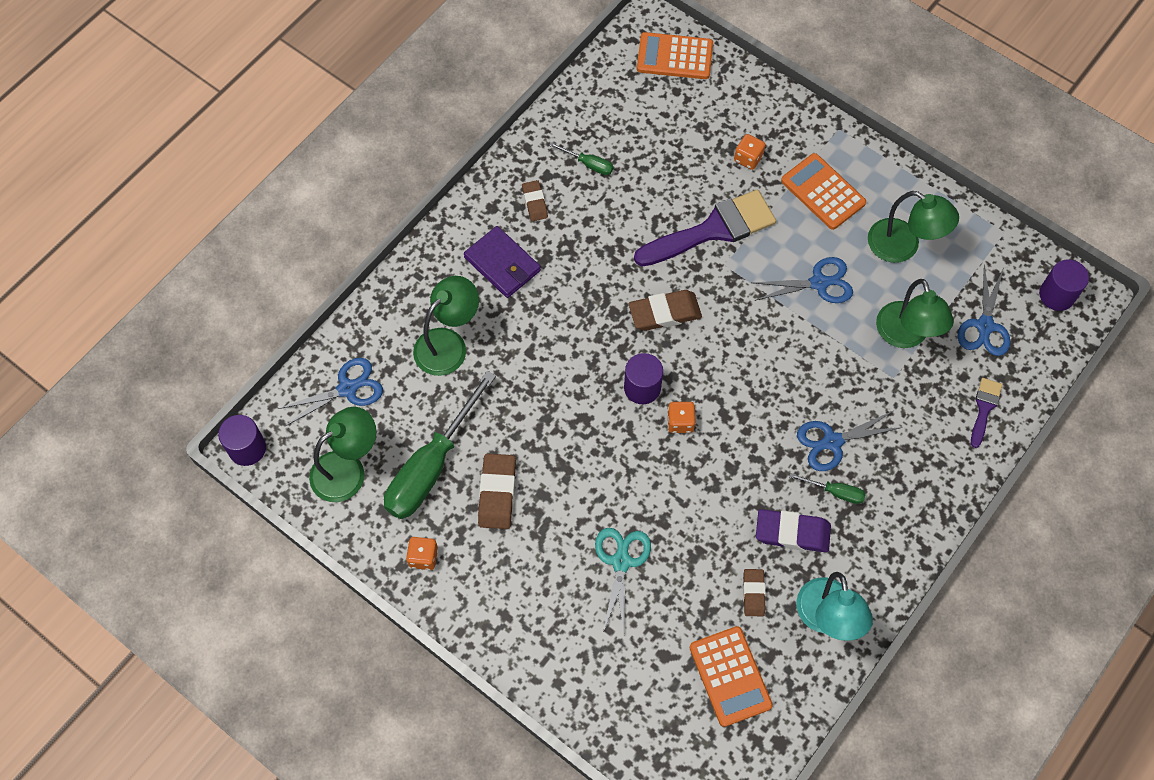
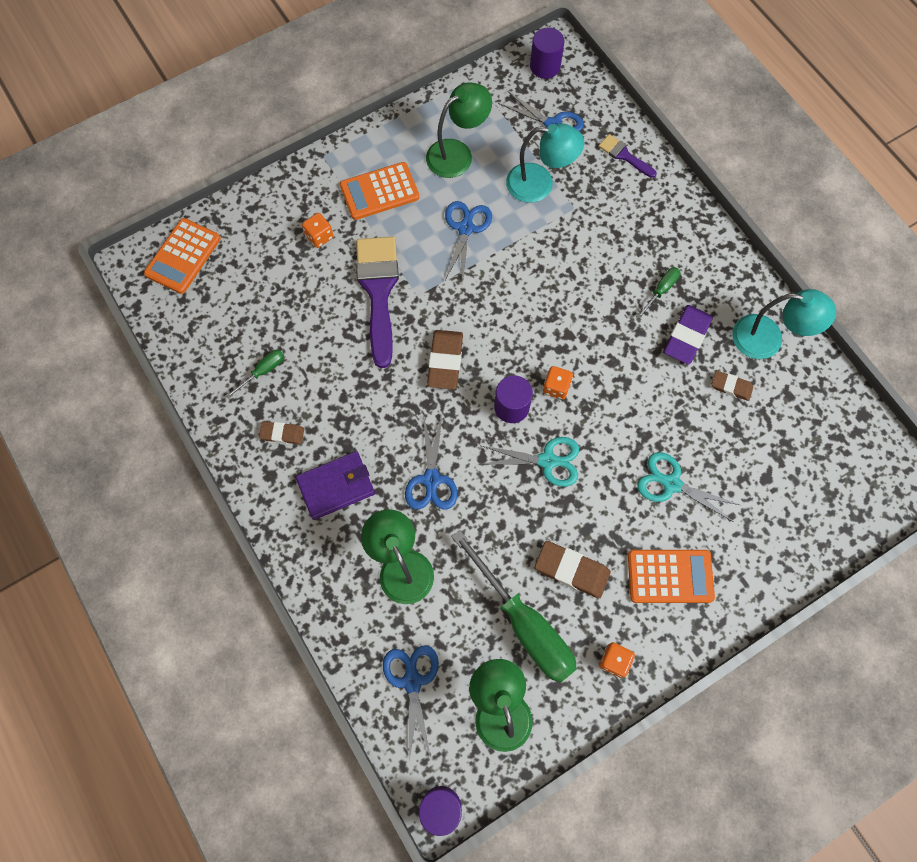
camera: 70 degrees left, 5 degrees up
orange calculator [690,626,773,727] -> orange calculator moved to [628,550,715,603]
blue scissors [797,411,903,471] -> blue scissors moved to [405,415,458,510]
green lamp [876,279,954,348] -> turquoise lamp [506,123,584,203]
none -> turquoise scissors [479,437,579,487]

